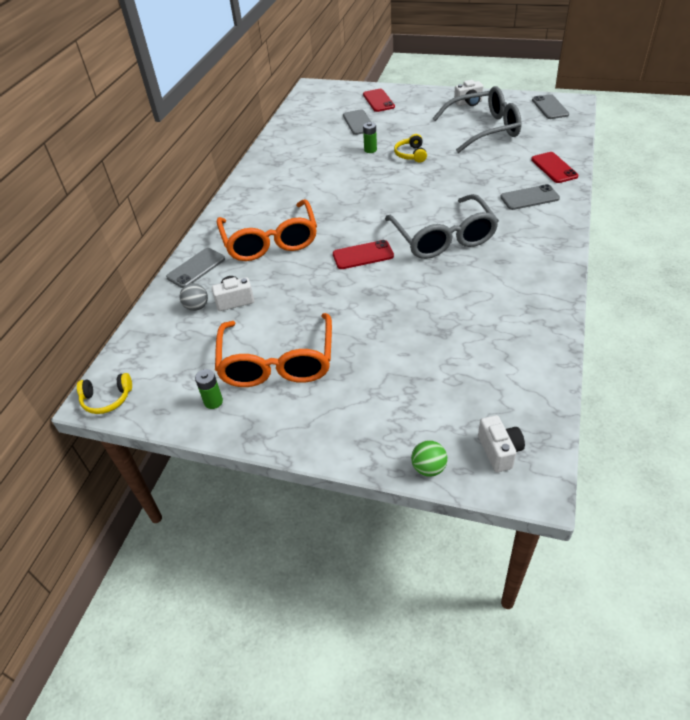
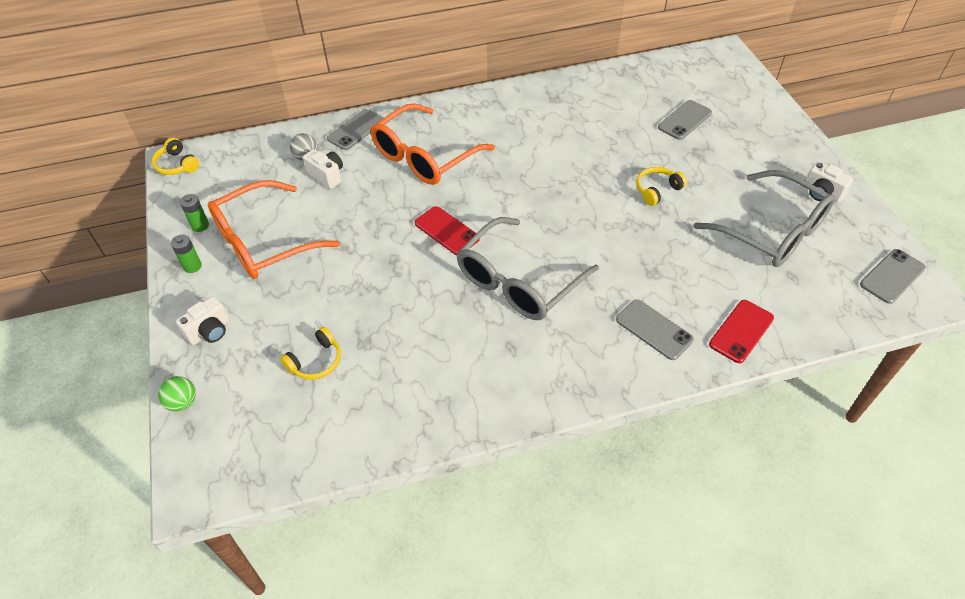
camera: 55 degrees right, 5 degrees up
grey phone [166,248,225,288] -> grey phone turned 60 degrees counterclockwise [327,109,384,150]
red phone [363,89,395,112] -> none
green battery [363,122,377,153] -> green battery moved to [171,235,202,273]
white camera [478,415,525,472] -> white camera moved to [176,296,229,345]
none -> yellow headphones [280,327,341,380]

